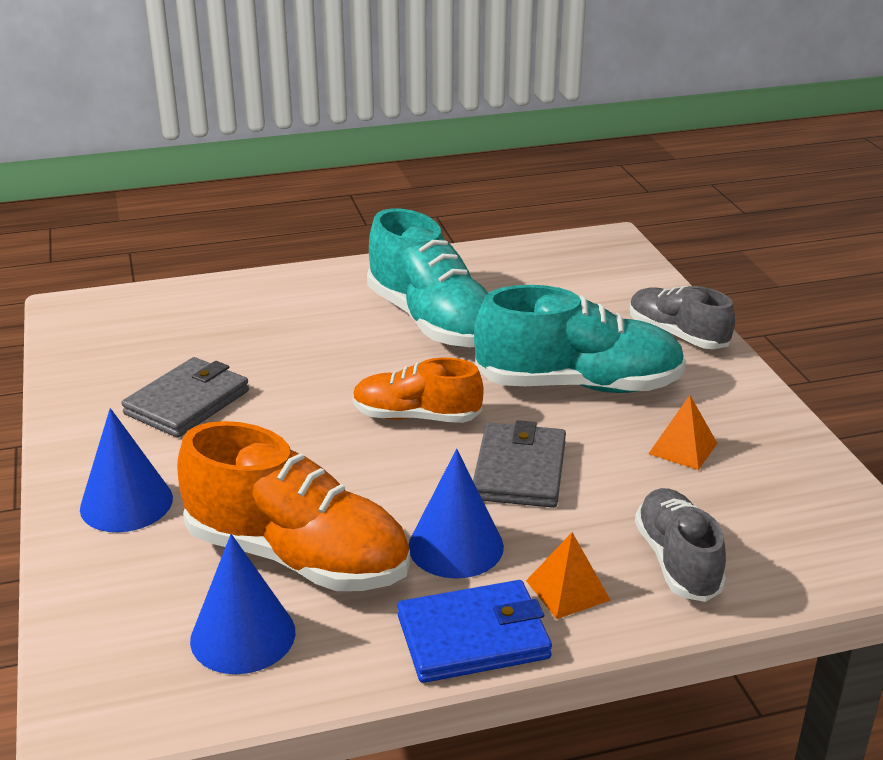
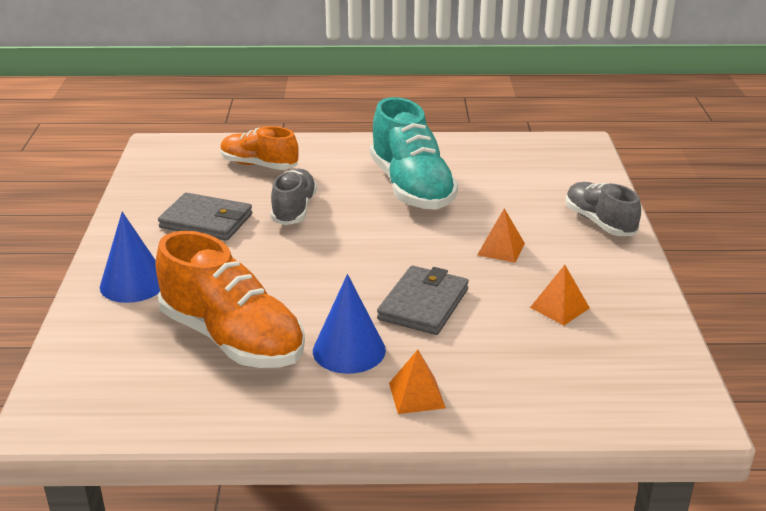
camera: 15 degrees right, 0 degrees up
grey wallet [121,357,249,438] -> grey wallet turned 60 degrees clockwise [158,193,252,241]
blue cone [190,534,295,674] -> none
orange shoe [353,358,484,423] -> orange shoe moved to [220,126,299,170]
blue wallet [397,580,552,683] -> none
turquoise shoe [474,285,686,393] -> orange pyramid [477,208,525,263]
grey shoe [635,488,726,602] -> grey shoe moved to [271,168,317,225]

